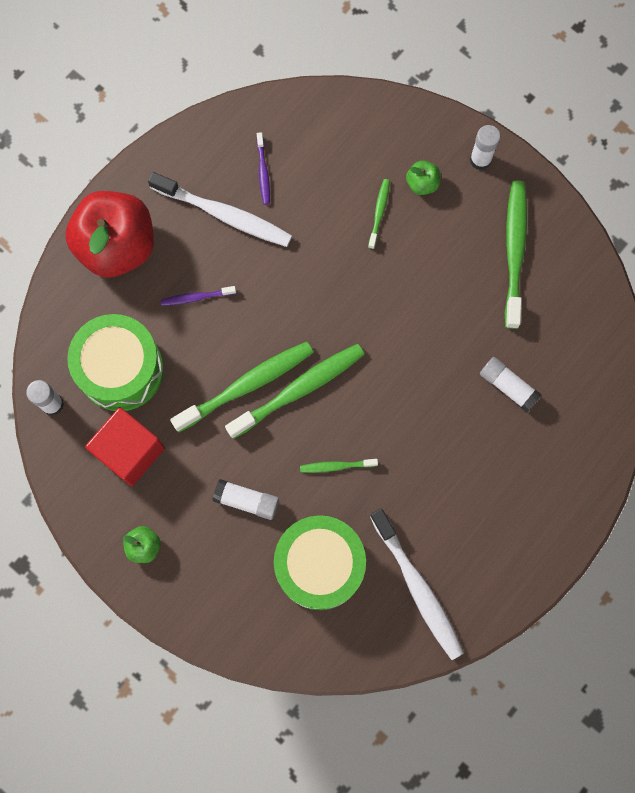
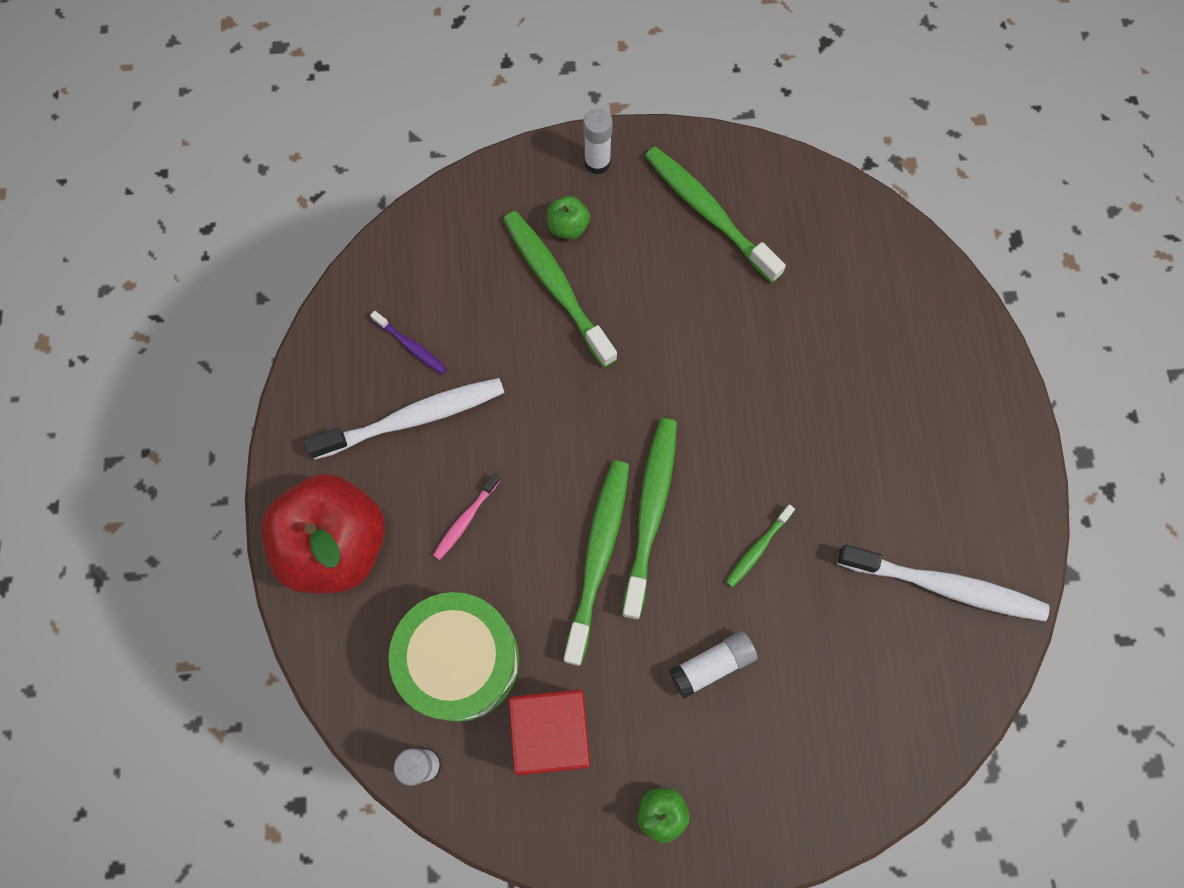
camera: 45 degrees left, 5 degrees down
purple toothbrush [161,286,236,306] -> pink toothbrush [433,474,500,560]
green drum [274,515,366,610] -> none
green toothbrush [368,179,390,249] -> green toothbrush [503,211,617,367], size x2.05
white glue stick [480,357,542,412] -> none

